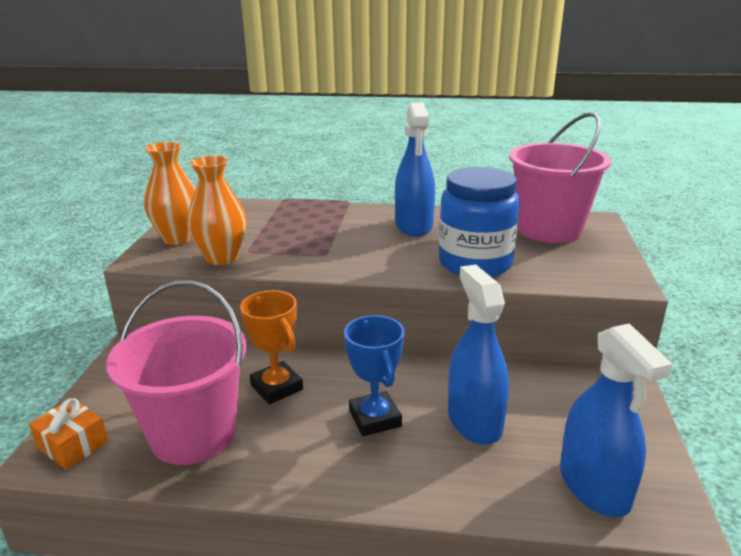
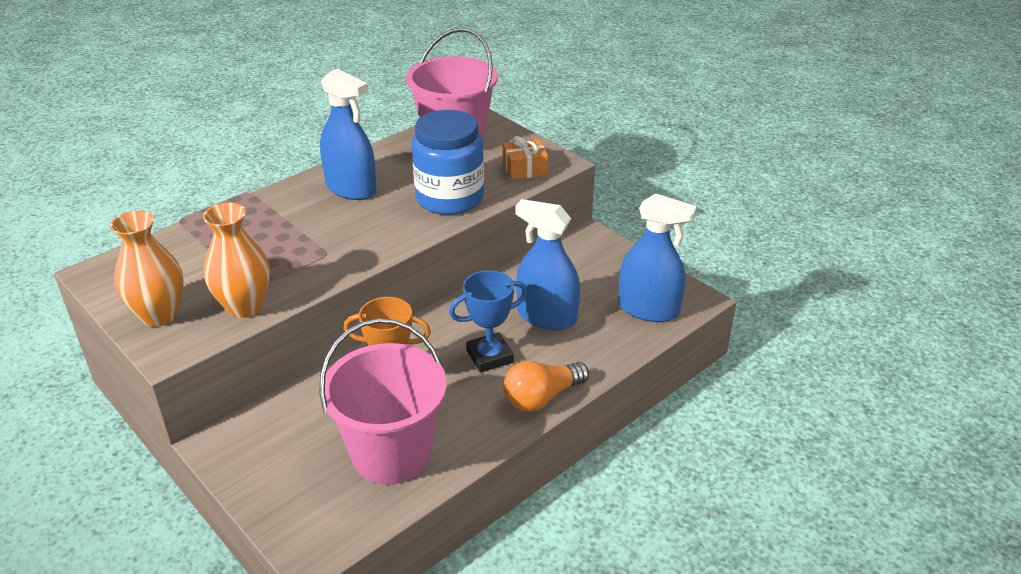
camera: 50 degrees left, 10 degrees up
orange gift [29,398,109,470] -> orange gift moved to [503,136,548,180]
blue trophy [344,315,404,436] -> blue trophy turned 45 degrees counterclockwise [449,270,528,373]
none -> orange light bulb [503,361,589,412]

